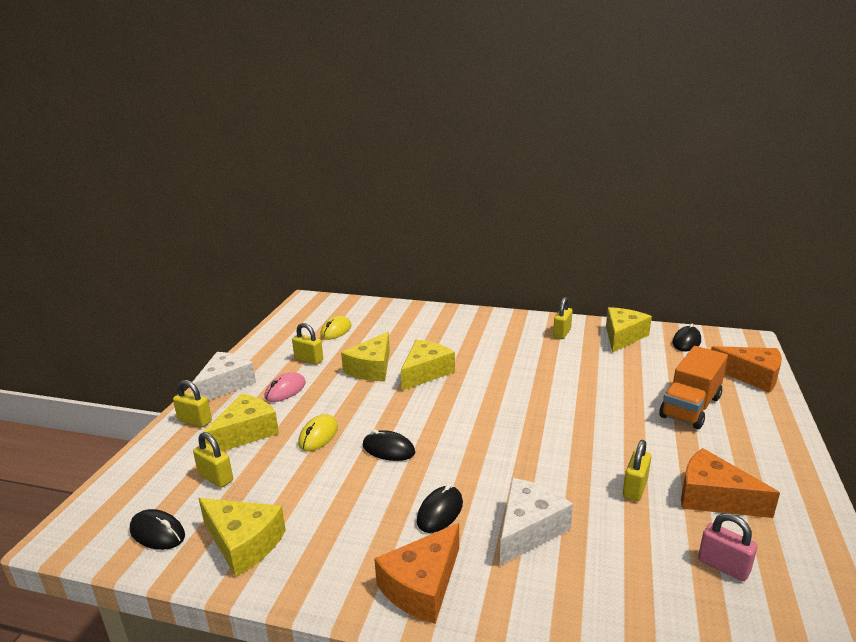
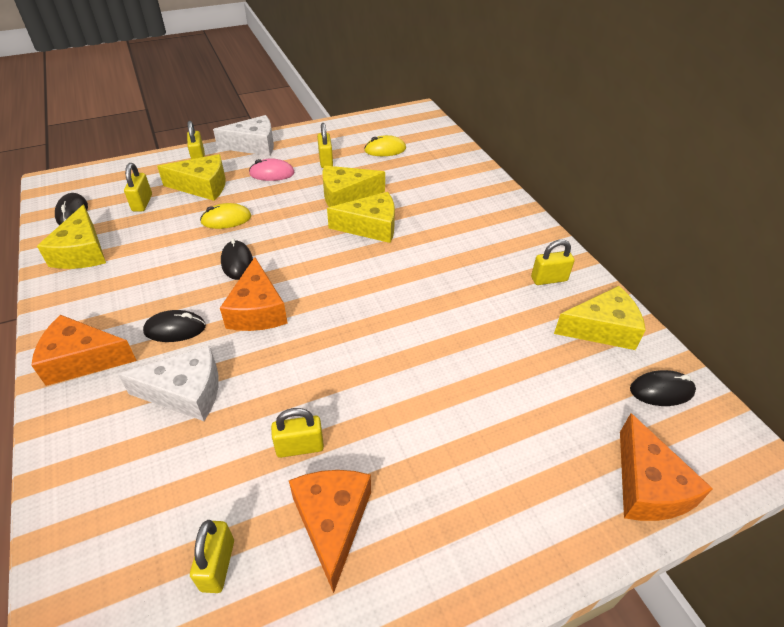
camera: 50 degrees right, 20 degrees up
orange truck [659,346,728,429] -> none
pink padlock [698,513,757,581] -> yellow padlock [190,520,234,593]
none -> orange cheese [220,257,288,331]

